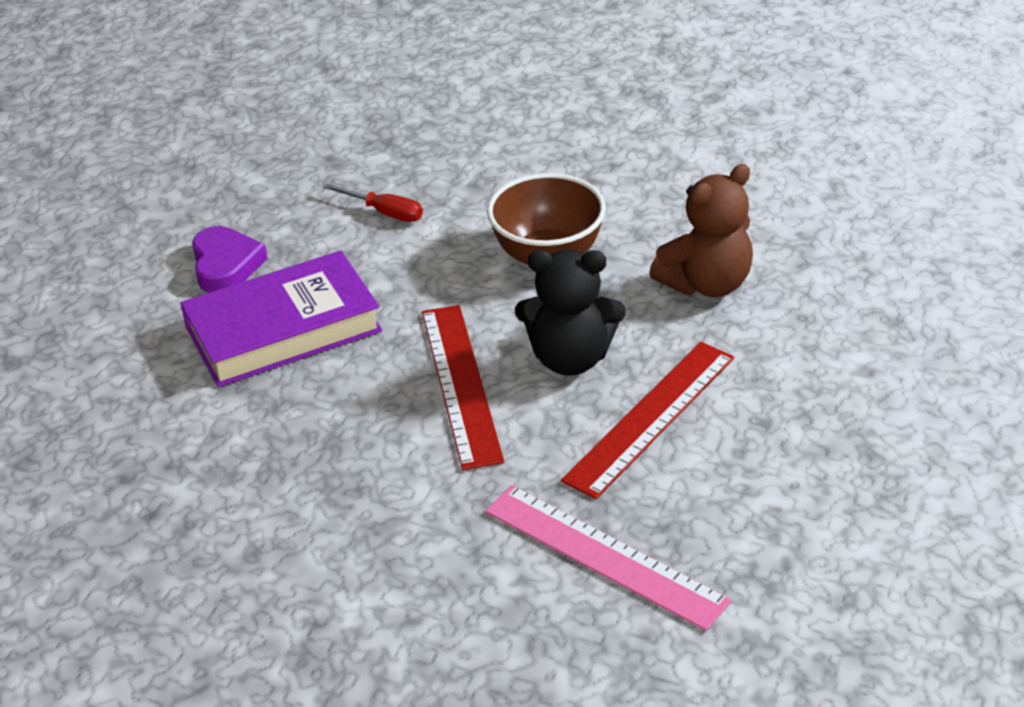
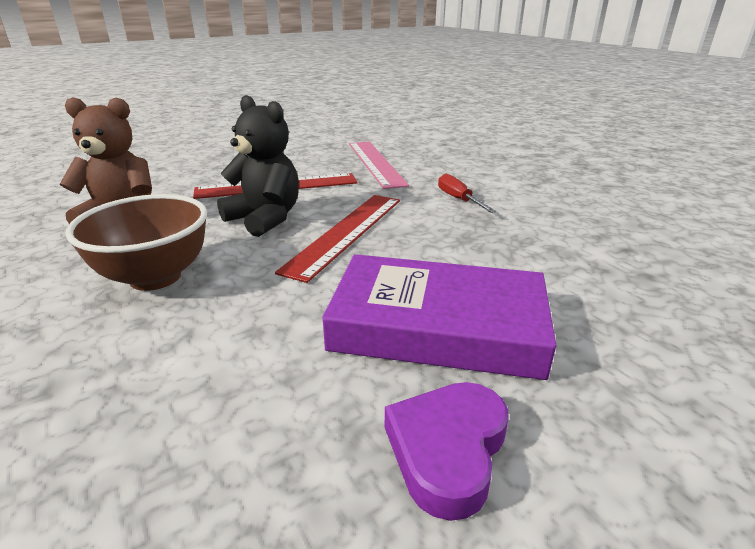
camera: 145 degrees left, 10 degrees down
red screwdriver [323,184,423,222] -> red screwdriver moved to [438,174,496,213]

